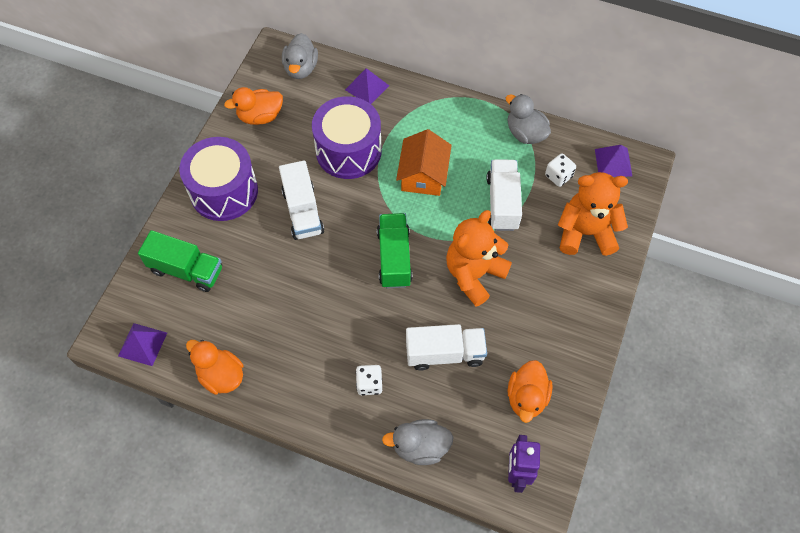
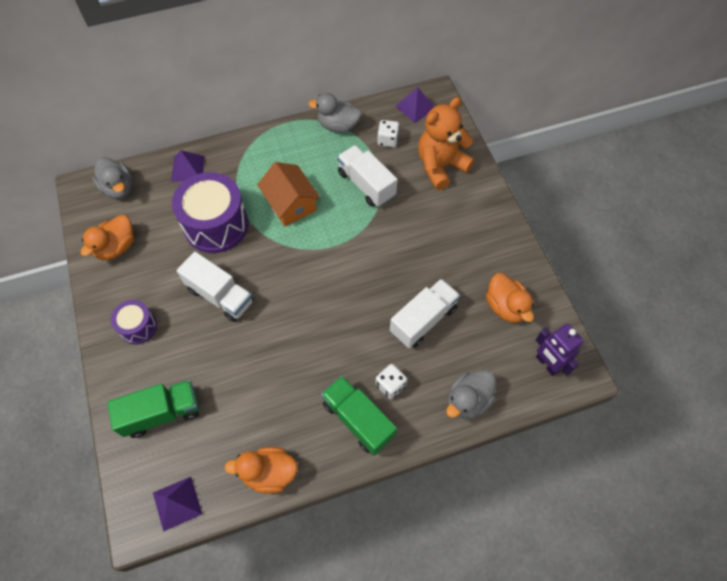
camera: 40 degrees left, 0 degrees up
purple drum [179,137,258,221] -> purple drum [111,300,157,344], size x0.53
green truck [377,213,412,288] -> green truck moved to [321,376,397,456]
orange teddy bear [446,210,512,306] -> none

